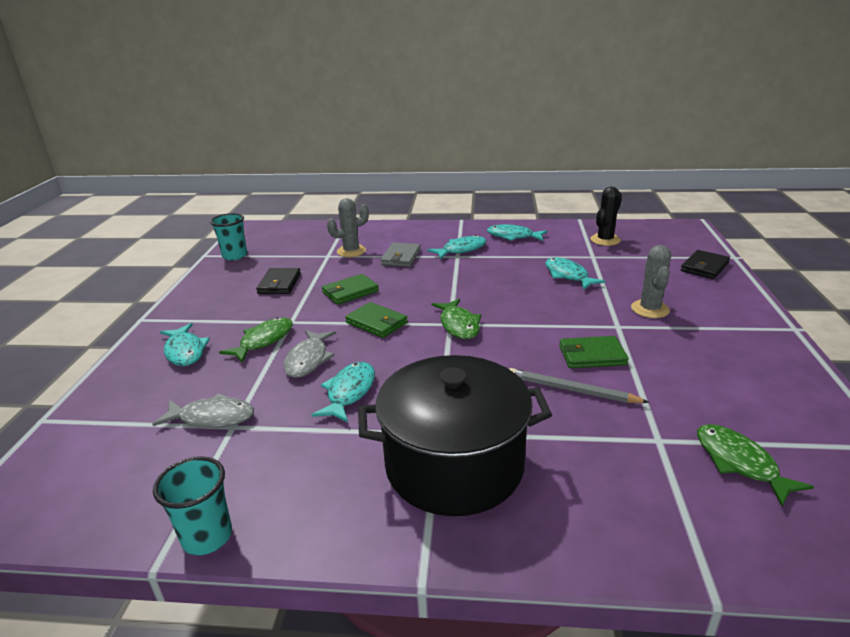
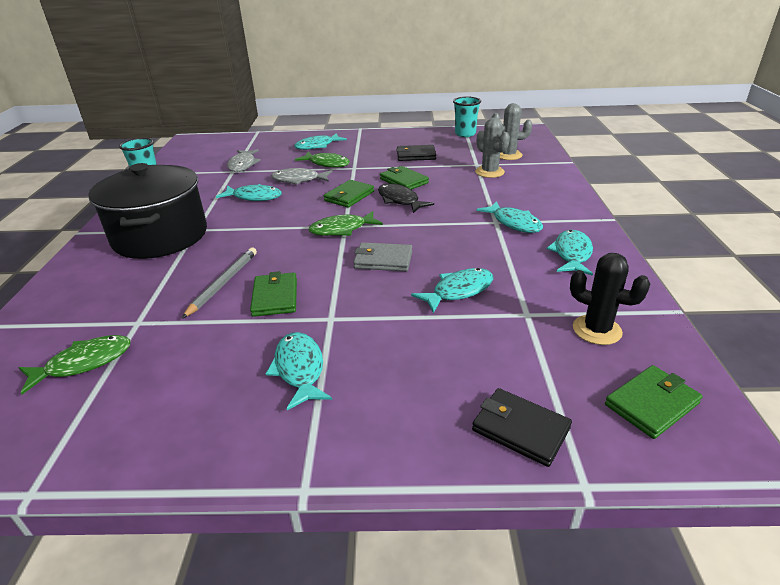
camera: 85 degrees right, 5 degrees up
grey wallet [381,242,421,267] -> grey wallet moved to [353,242,412,271]
grey cactus [631,245,671,318] -> grey cactus moved to [491,103,532,160]
none -> turquoise fish [266,332,332,410]
none -> black fish [378,184,434,213]
none -> green wallet [605,365,703,439]

